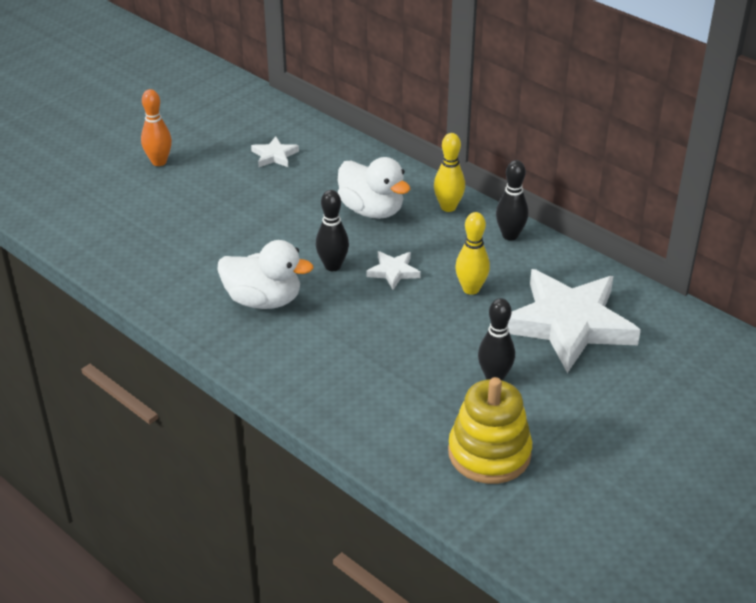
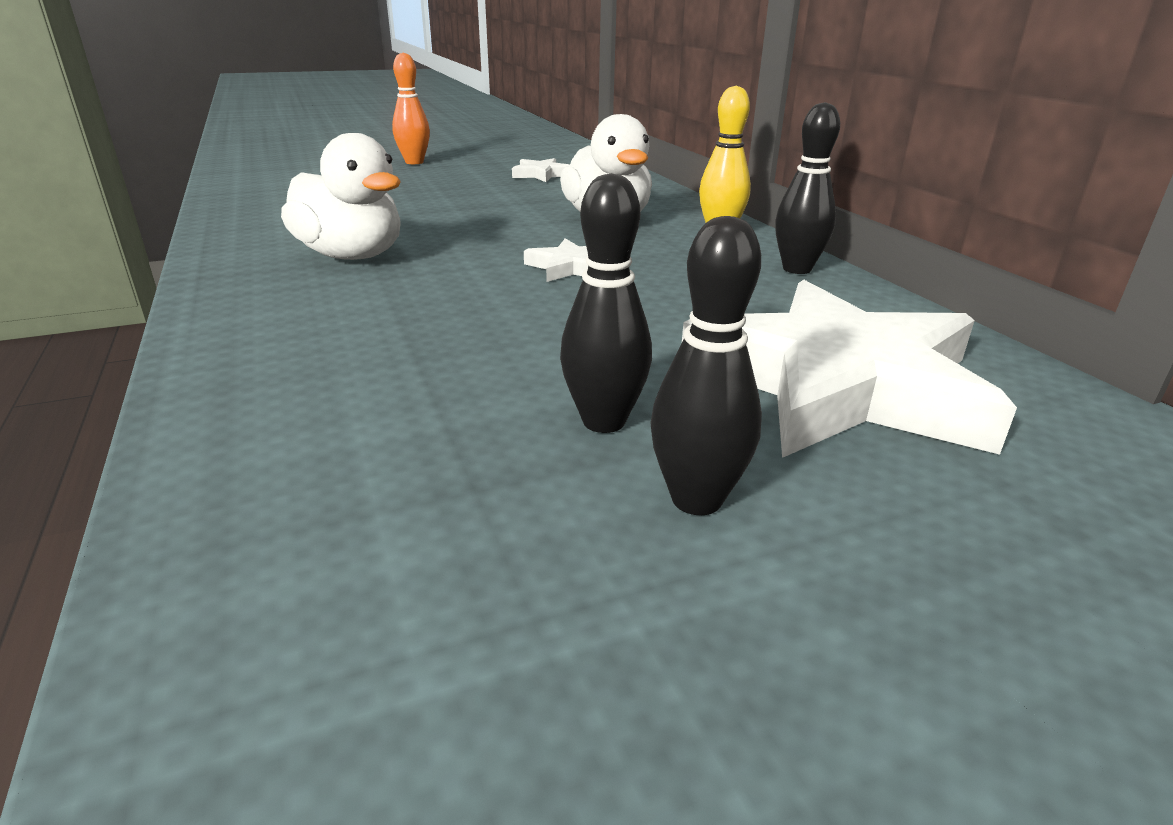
camera: 25 degrees right, 10 degrees down
black bowling pin [315,190,349,271] -> black bowling pin moved to [651,216,762,515]
yellow stacking toy [448,377,532,484] -> none
yellow bowling pin [455,212,490,295] -> none

